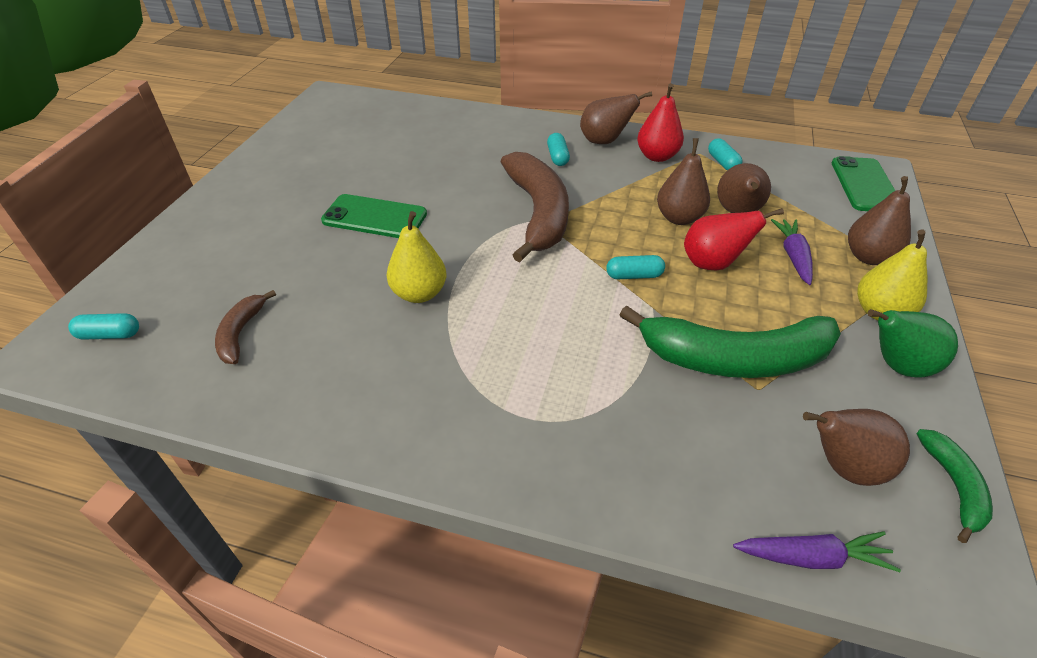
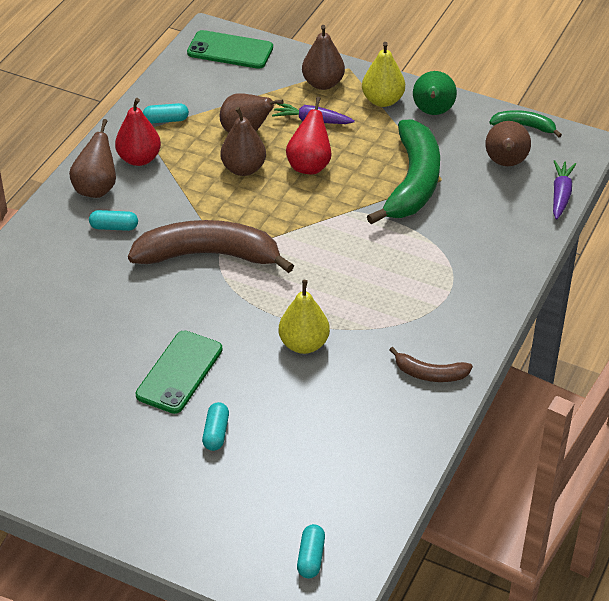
camera: 80 degrees left, 0 degrees up
brown banana [215,290,276,364] -> brown banana moved to [390,347,473,382]
turquoise capsule [606,255,665,279] -> turquoise capsule moved to [202,402,229,451]

